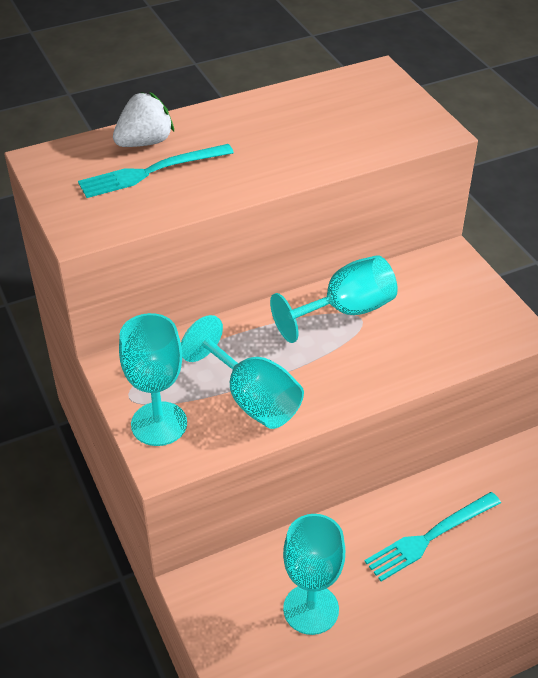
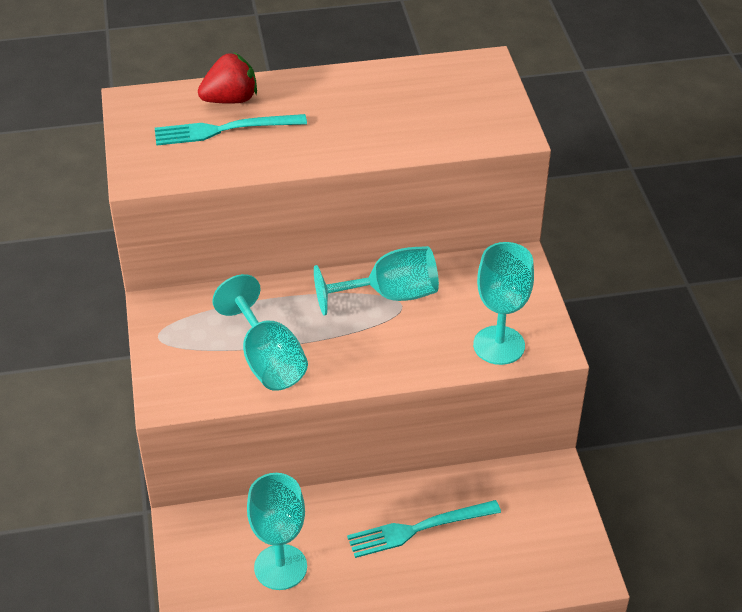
camera: 15 degrees right, 0 degrees up
white strawberry [113,92,174,147] -> red strawberry [198,52,257,104]
turquoise goblet [119,313,187,446] -> turquoise goblet moved to [473,242,534,365]

